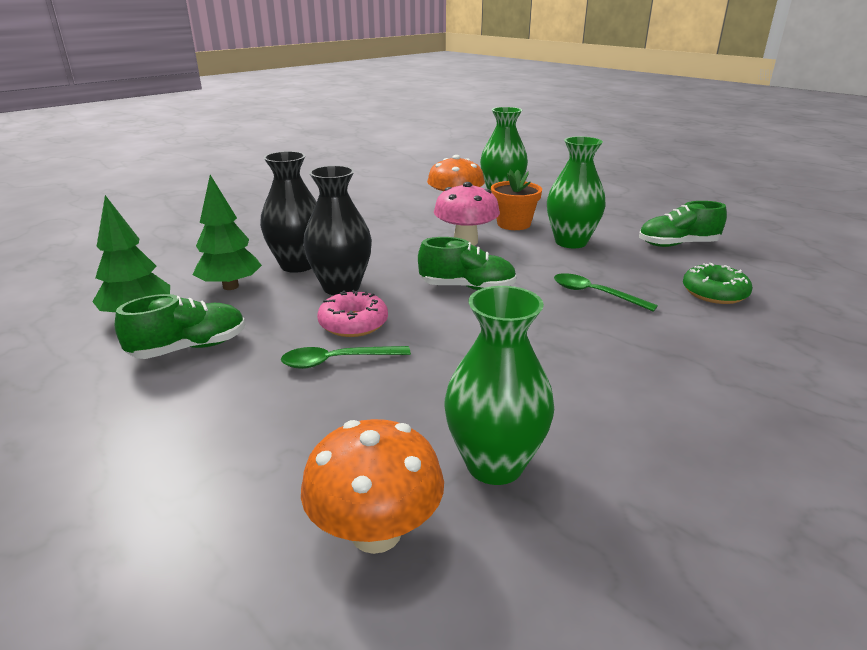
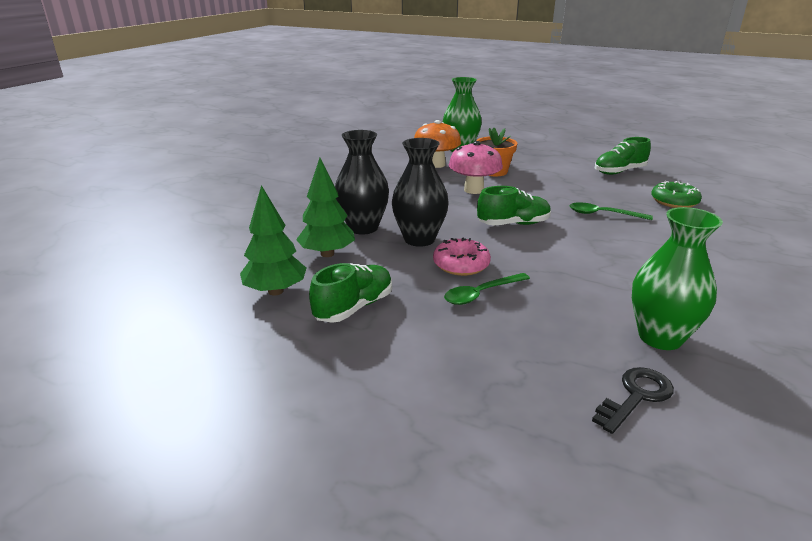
camera: 20 degrees left, 0 degrees up
orange mushroom [301,419,444,554] -> black key [592,367,674,434]
green vase [547,136,606,248] -> none

